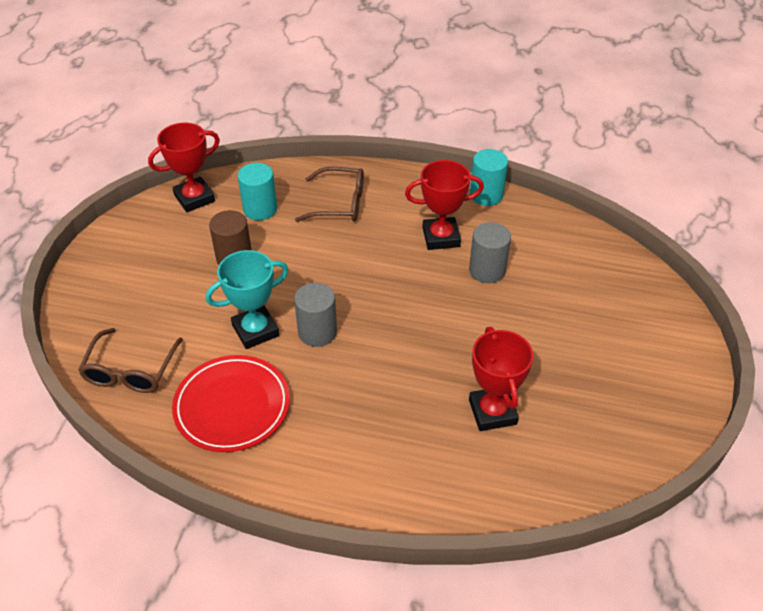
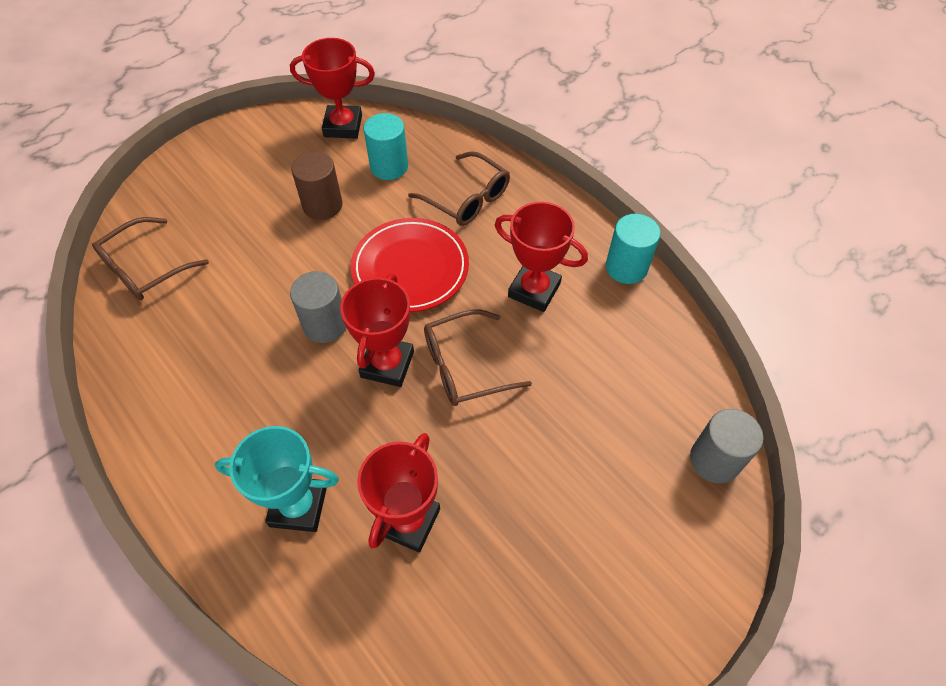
camera: 35 degrees right, 10 degrees up
red plate [172,355,290,452] -> red plate moved to [351,218,469,312]
turquoise trophy [206,250,289,349] -> turquoise trophy moved to [215,426,339,532]
grey cylinder [469,222,511,283] -> grey cylinder moved to [690,409,764,483]
none -> red trophy [340,273,414,387]
none -> brown glasses [424,309,532,406]

